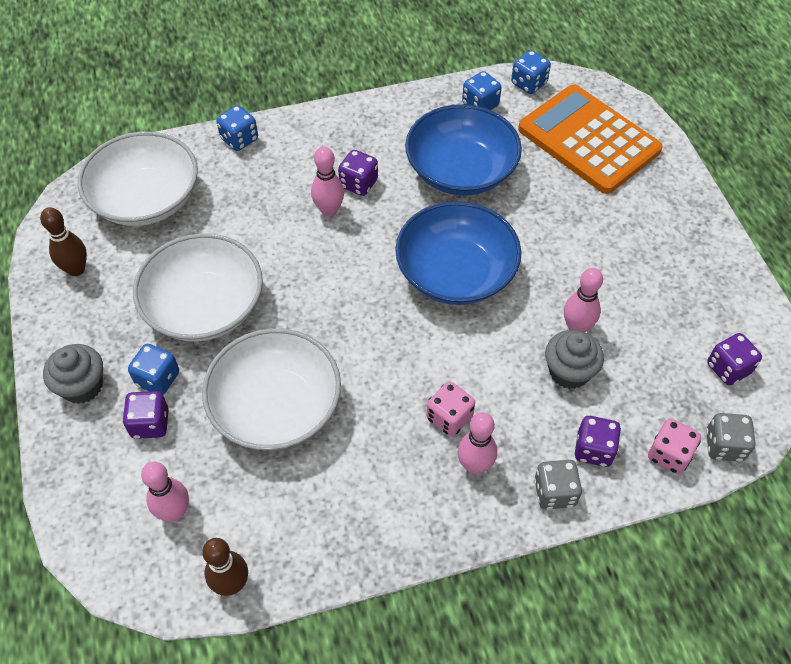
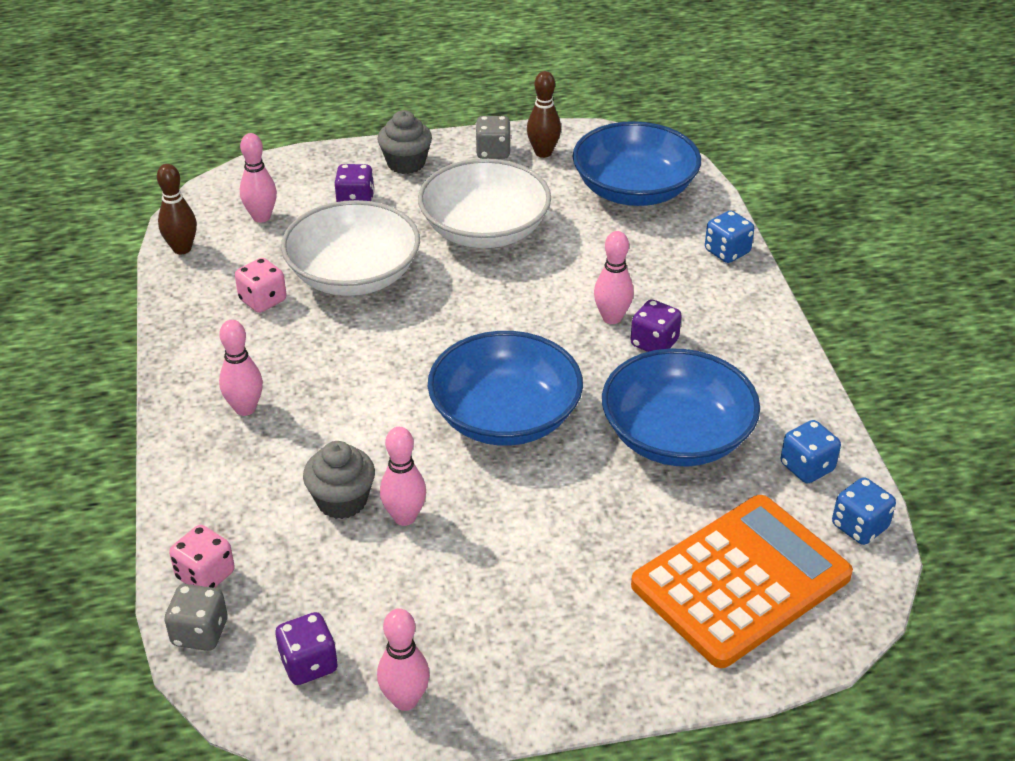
camera: 95 degrees right, 15 degrees down
white bowl [78,131,198,226] -> blue bowl [572,121,701,206]
blue dice [128,344,179,395] -> none
pink dice [427,381,475,437] -> pink dice moved to [235,258,287,313]
grey dice [534,460,582,510] -> grey dice moved to [475,116,511,159]
purple dice [575,416,621,467] -> none
none -> pink bowling pin [377,608,430,711]

